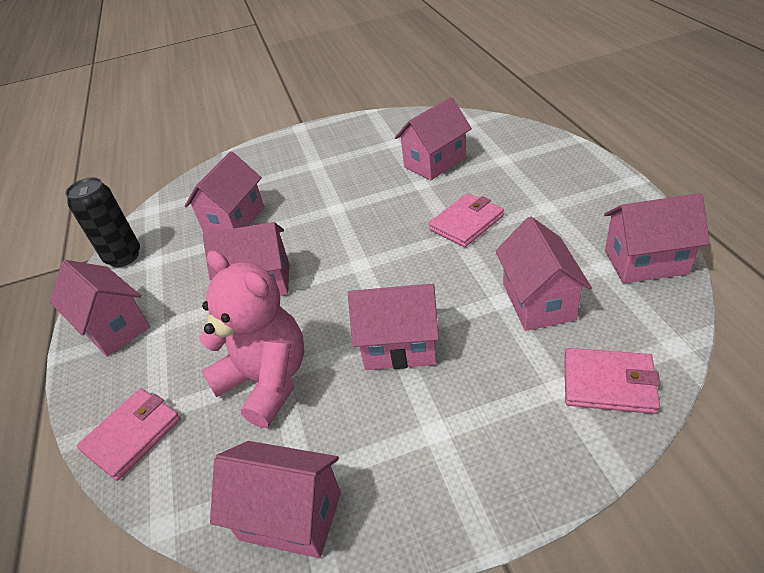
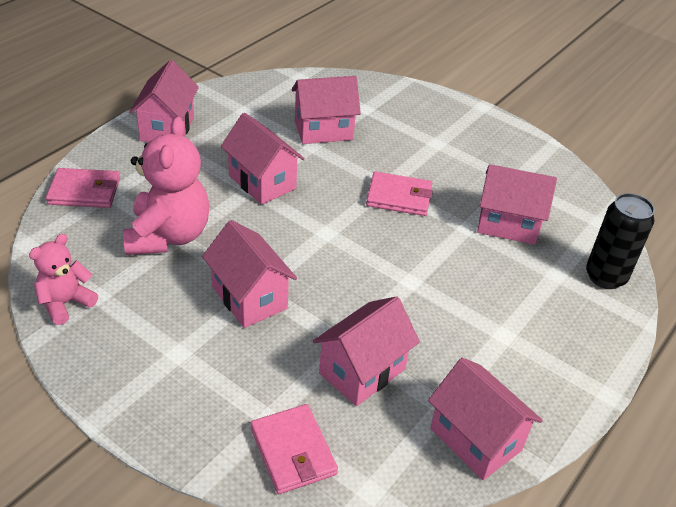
camera: 45 degrees right, 0 degrees up
black can [65,177,140,267] -> black can moved to [586,193,655,289]
pink house [210,441,341,558] -> pink teddy bear [29,234,98,325]
pink wallet [428,193,504,247] -> pink wallet moved to [366,172,433,216]

